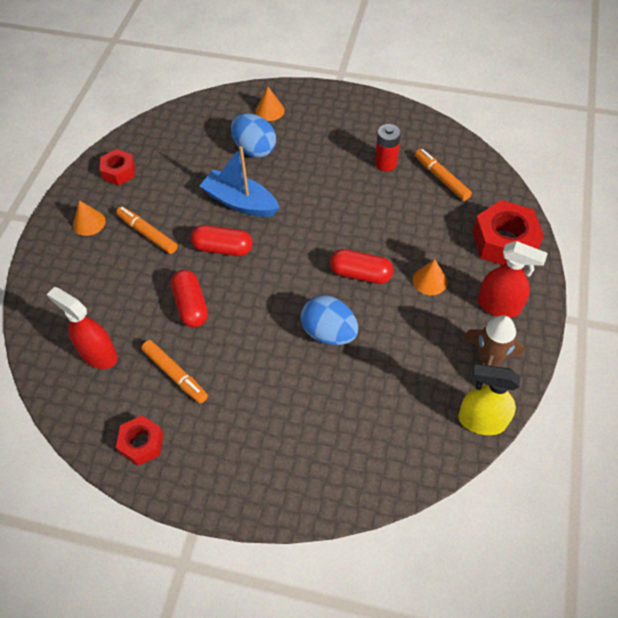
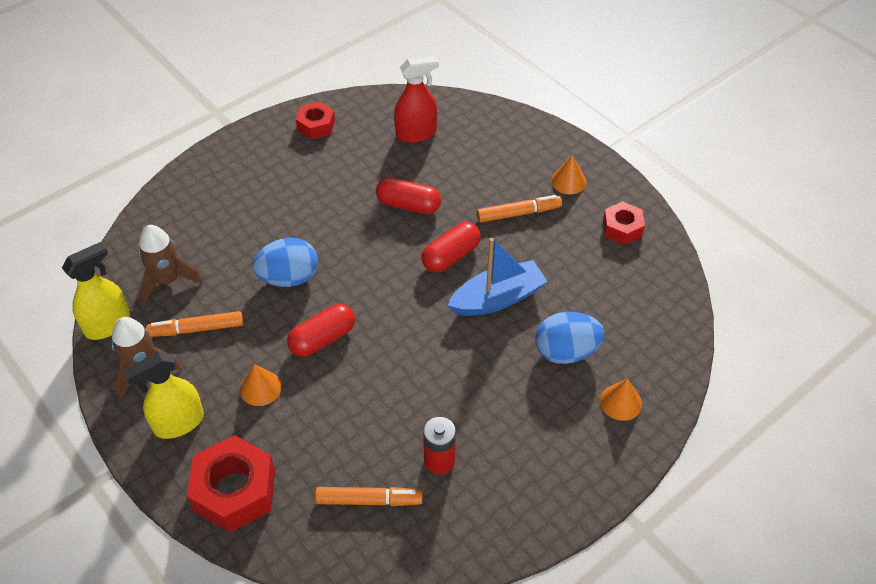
camera: 125 degrees right, 5 degrees down
orange marker [141,340,208,404] -> orange marker moved to [146,311,243,337]
red spray bottle [478,241,548,318] -> yellow spray bottle [123,352,204,439]
none -> brown rocket [138,225,203,305]

